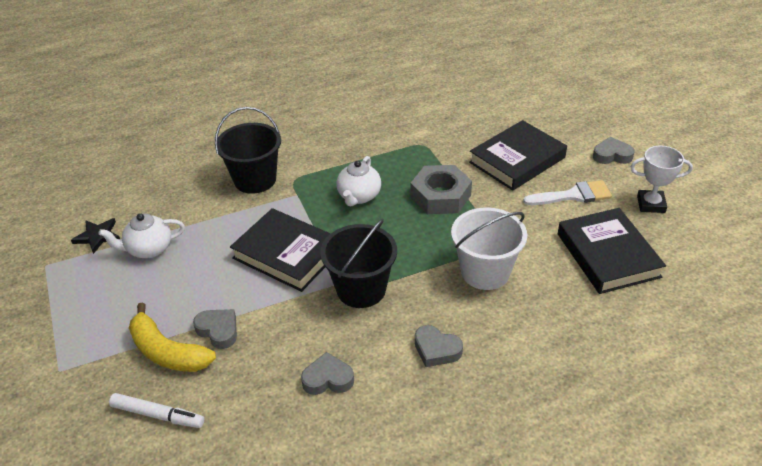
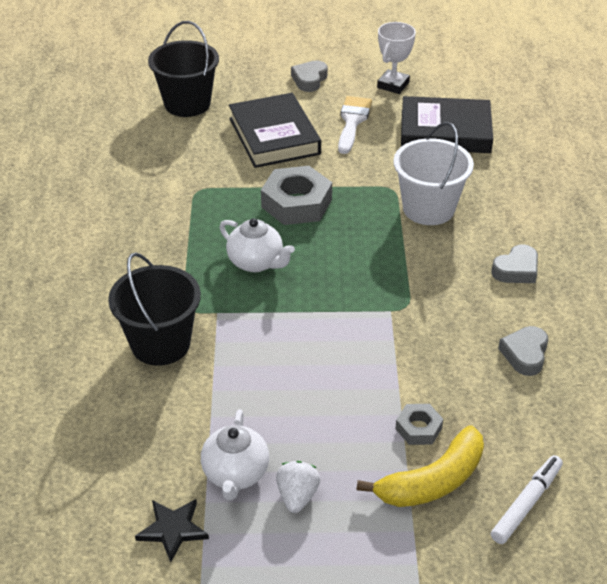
camera: 70 degrees left, 0 degrees up
grey heart [193,309,237,349] -> grey nut [395,404,443,445]
black book [230,208,331,292] -> none
black bucket [320,218,397,308] -> black bucket moved to [148,21,219,117]
none -> white strawberry [276,461,321,513]

